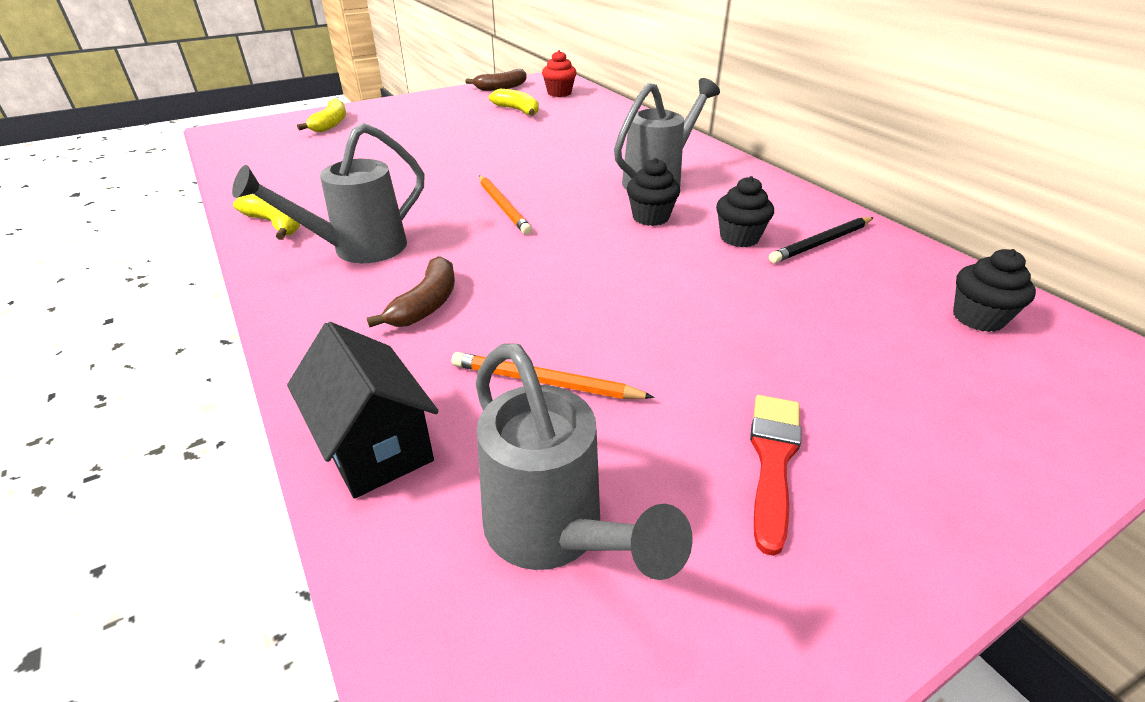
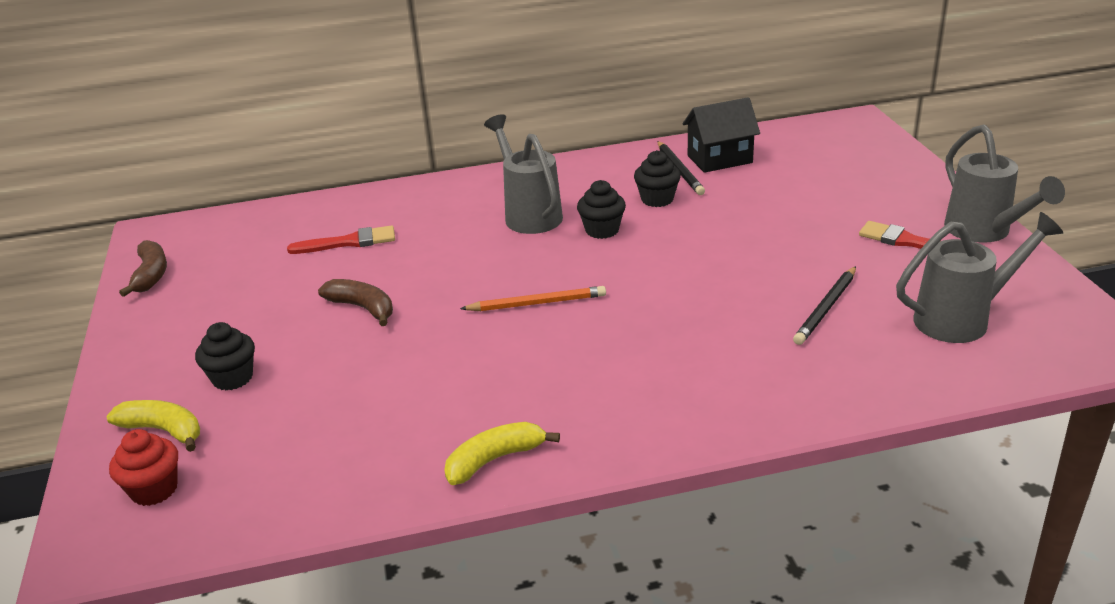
camera: 70 degrees left, 5 degrees down
grey watering can [232,123,425,263] -> grey watering can moved to [944,124,1065,243]
black house [287,322,439,499] -> black house moved to [683,97,760,173]
brown banana [367,256,455,327] -> brown banana moved to [318,279,393,326]
orange pencil [452,352,654,399] -> black pencil [793,266,856,345]
yellow banana [489,89,539,116] -> none
red cupcake [542,50,577,97] -> red cupcake moved to [109,429,178,506]
black cupcake [953,249,1036,332] -> black cupcake moved to [195,322,255,390]
none -> red brush [287,226,395,254]

